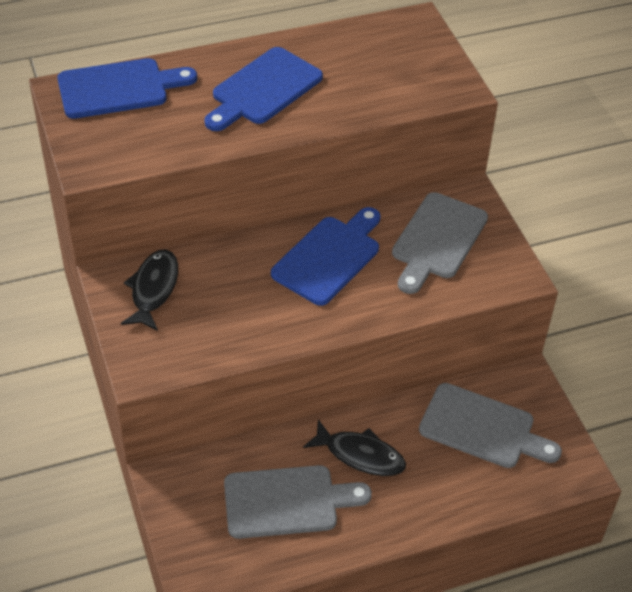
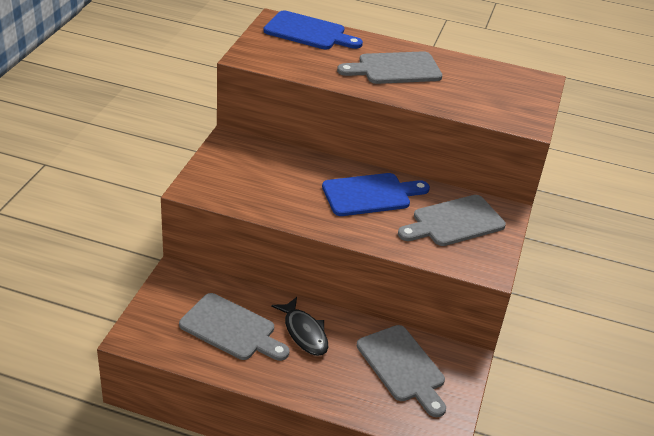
camera: 35 degrees right, 10 degrees down
black fish [121,250,178,331] -> none
blue cutting board [205,47,323,131] -> grey cutting board [337,51,442,84]

